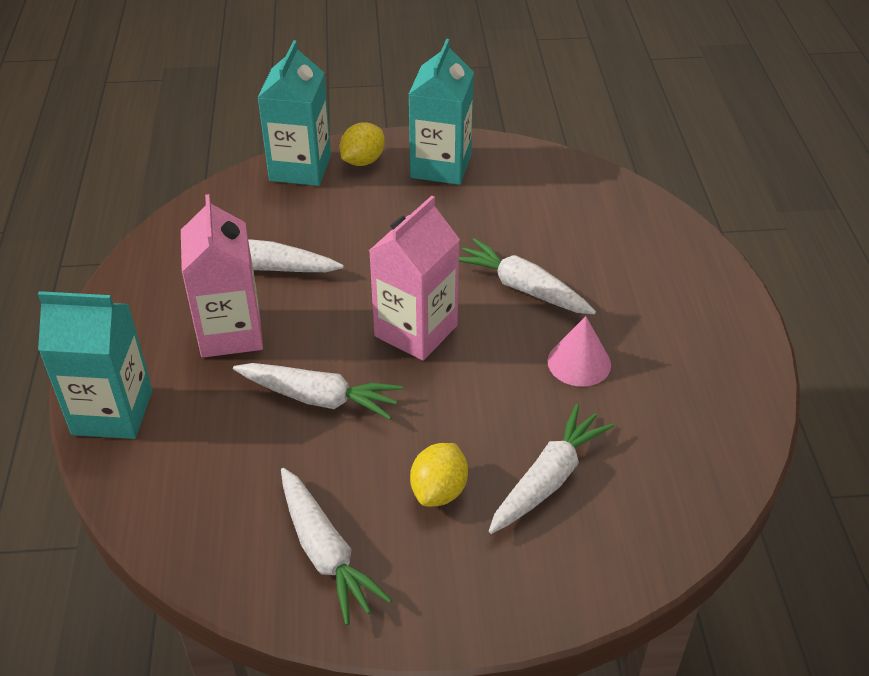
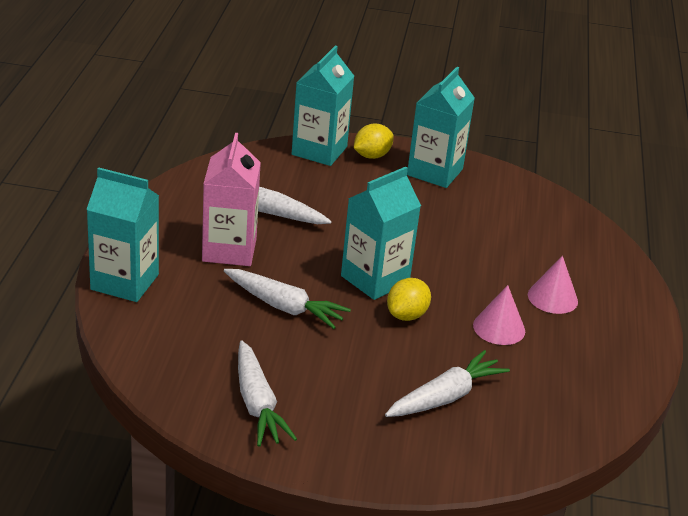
camera: 10 degrees right, 10 degrees down
pink carton [369,196,460,361] -> turquoise carton [341,167,421,300]
yellow lemon [410,443,468,507] -> yellow lemon moved to [387,278,431,321]
white carrot [459,238,596,314] -> none
none -> pink cone [528,256,578,314]

